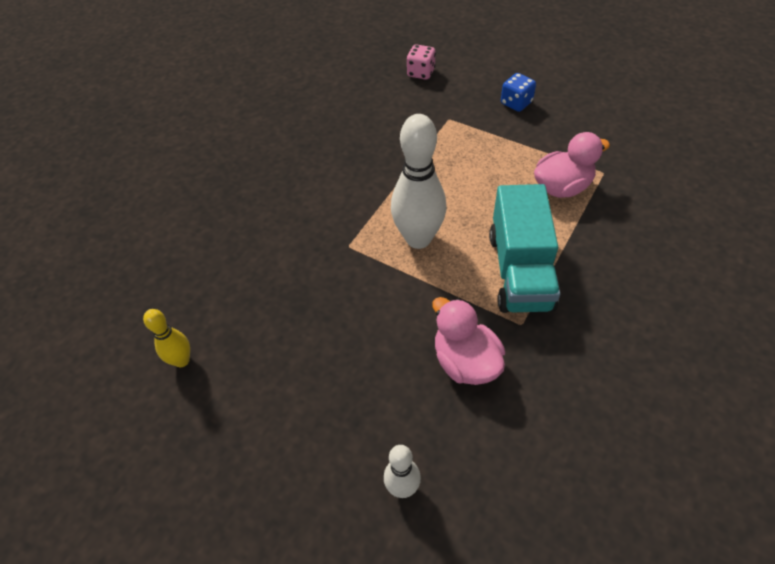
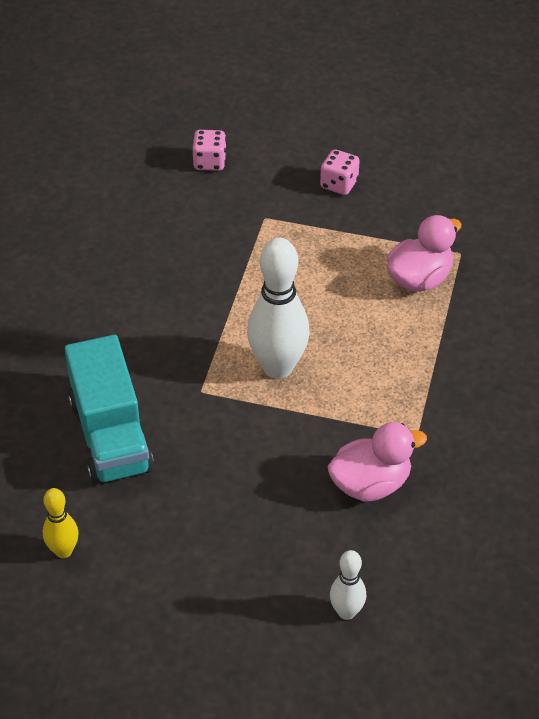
camera: 20 degrees left, 5 degrees down
pink duck [433,297,505,385] -> pink duck turned 120 degrees clockwise [327,422,427,501]
turquoise truck [489,184,560,313] -> turquoise truck moved to [65,335,154,485]
blue dice [501,73,536,112] -> pink dice [320,149,360,195]

